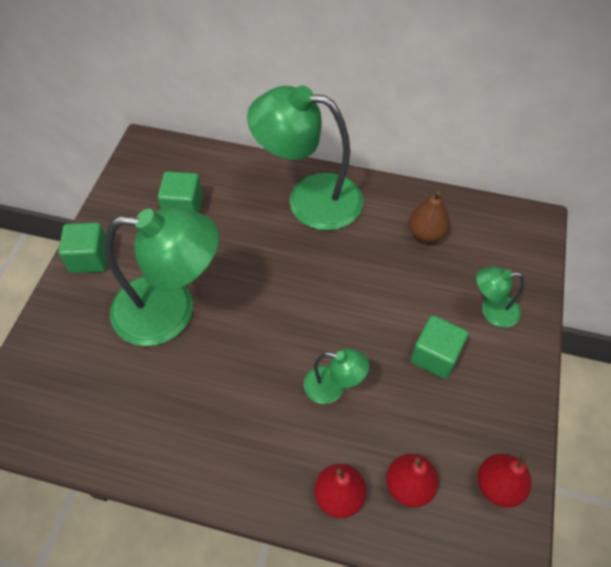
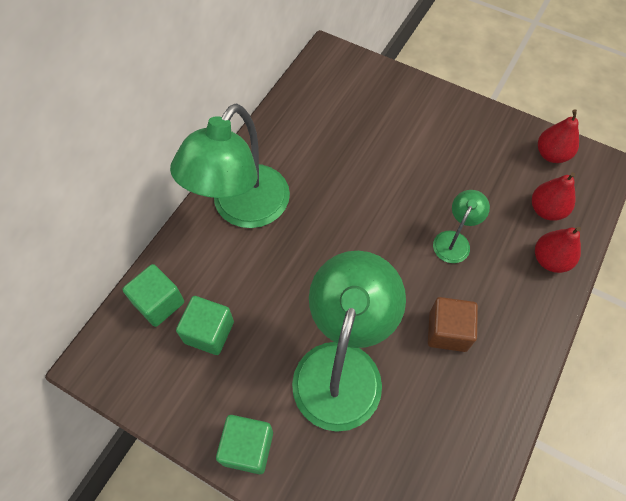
camera: 75 degrees left, 5 degrees up
brown pear [409,191,450,242] -> none
green cube [411,315,468,379] -> green cube moved to [122,264,184,327]
green lamp [476,267,525,327] -> none
none -> brown cube [428,297,478,352]

